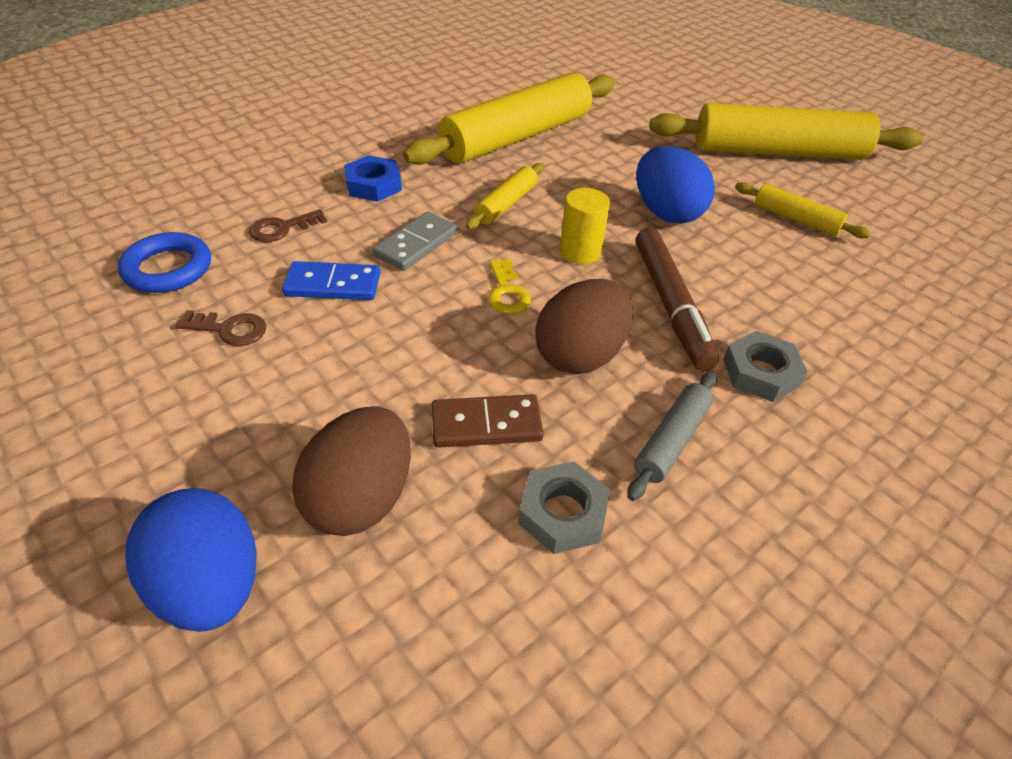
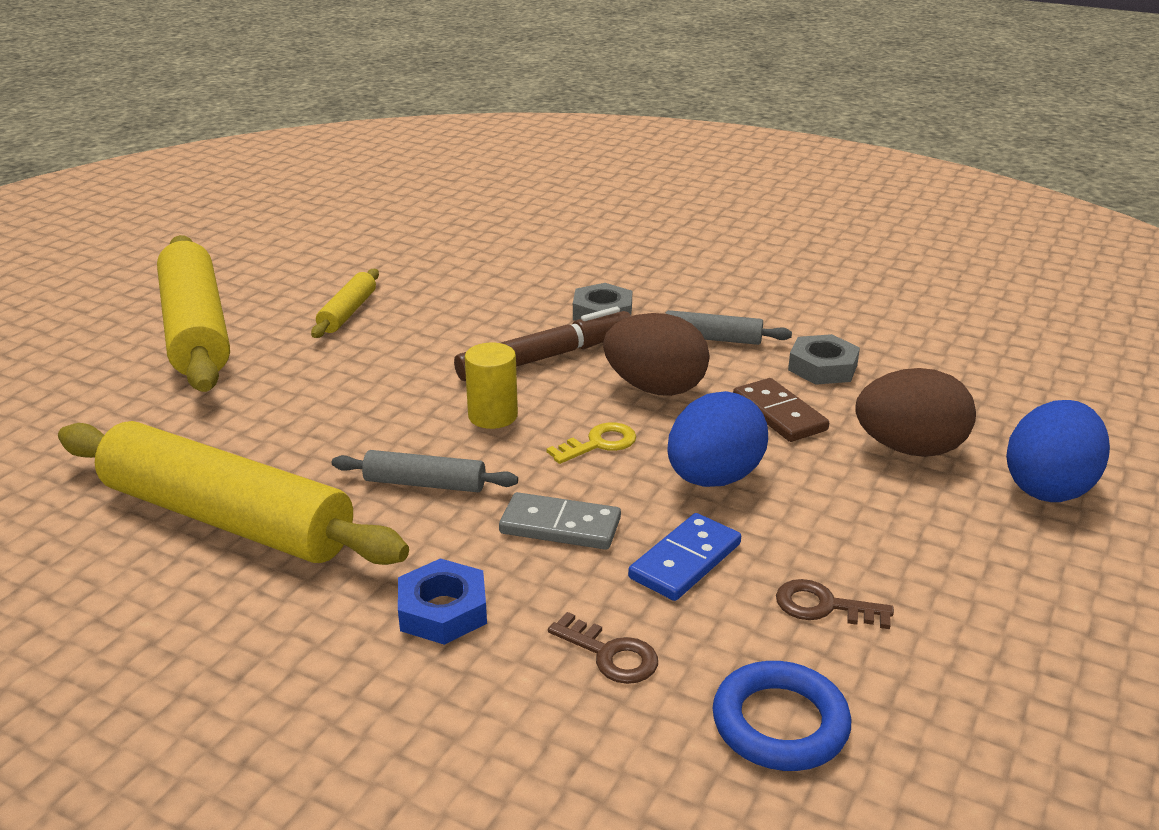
camera: 110 degrees left, 15 degrees down
brown key [175,310,267,346] -> brown key turned 60 degrees counterclockwise [776,579,894,629]
blue domino [282,261,380,300] -> blue domino turned 60 degrees clockwise [628,513,741,601]
yellow rolling pin [466,163,544,230] -> grey rolling pin [332,450,518,492]
blue egg [636,146,715,224] -> blue egg moved to [667,391,768,487]

